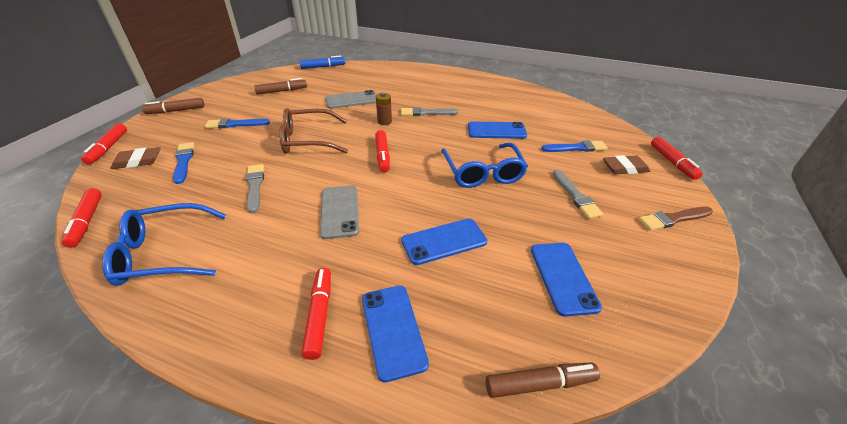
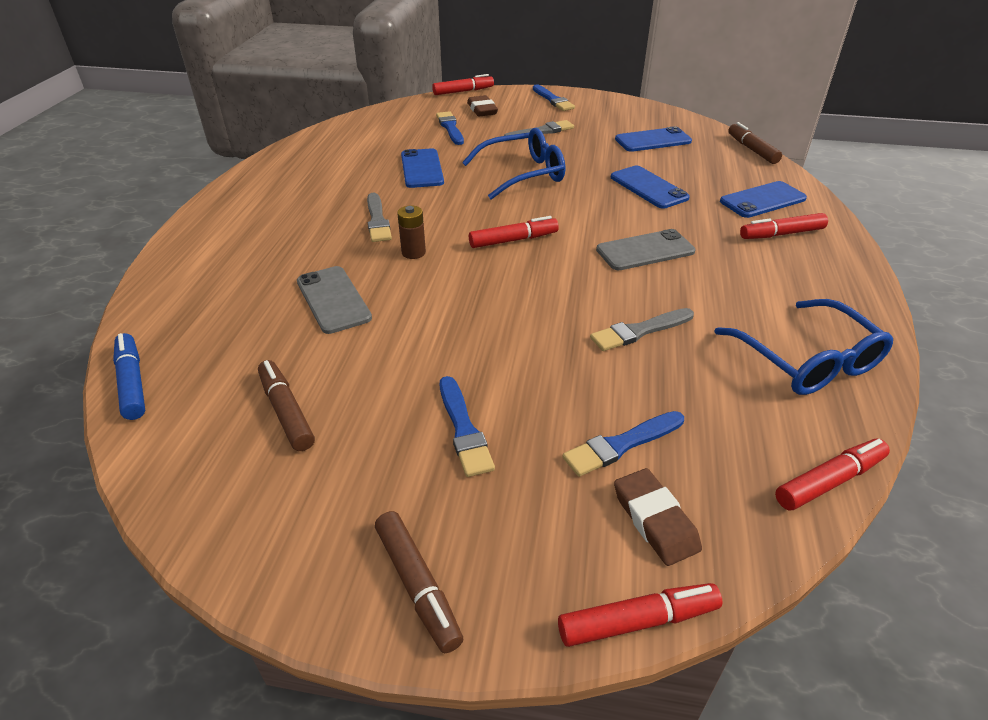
camera: 100 degrees left, 0 degrees up
brown glasses [279,108,348,154] -> none
brown brush [639,207,713,230] -> blue brush [533,84,575,111]

